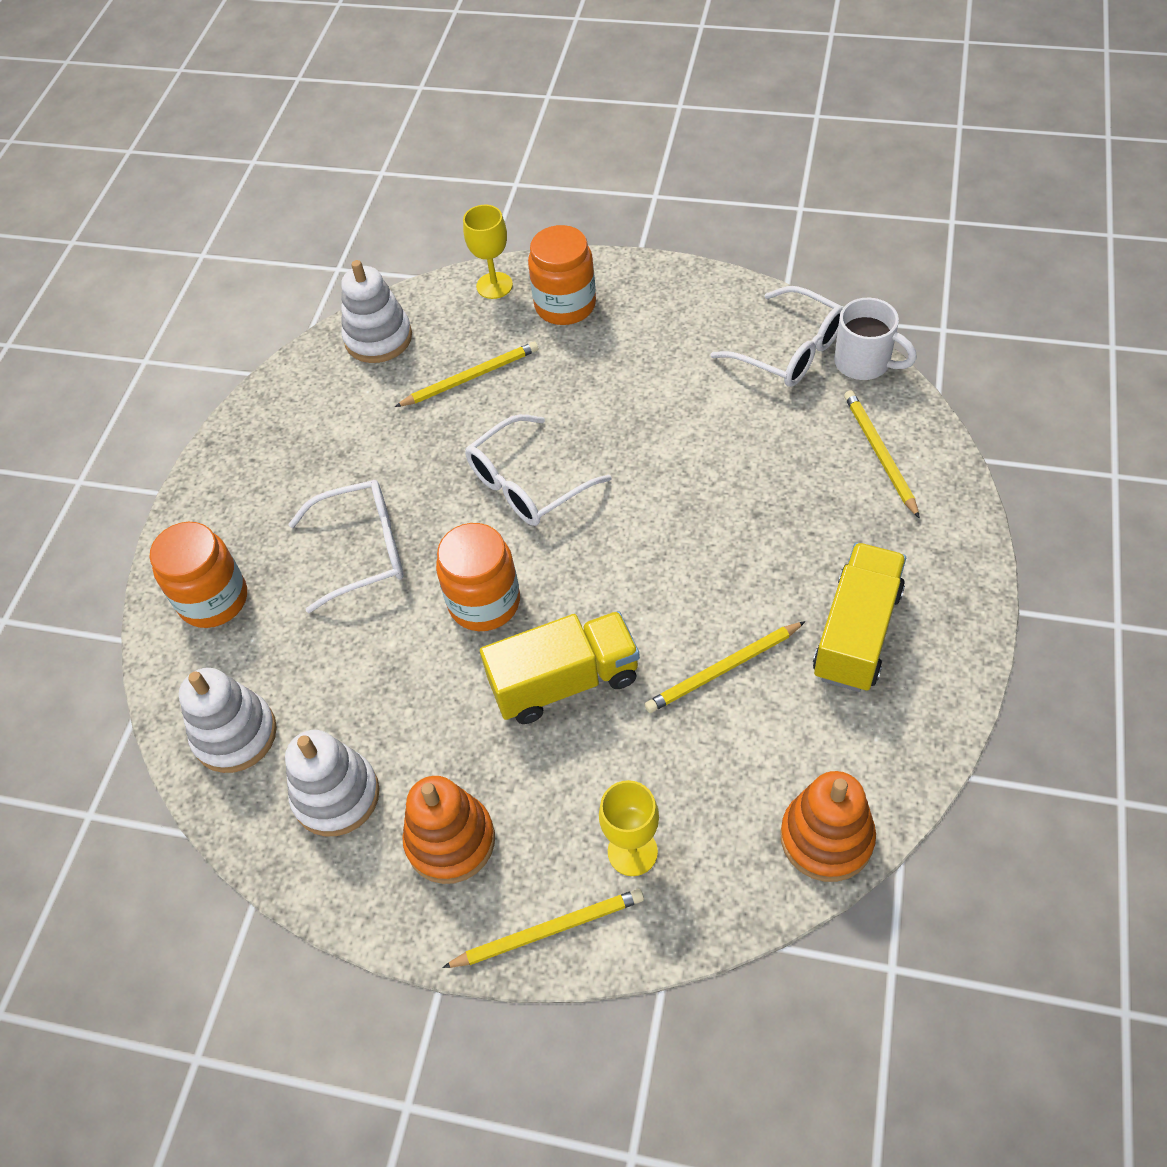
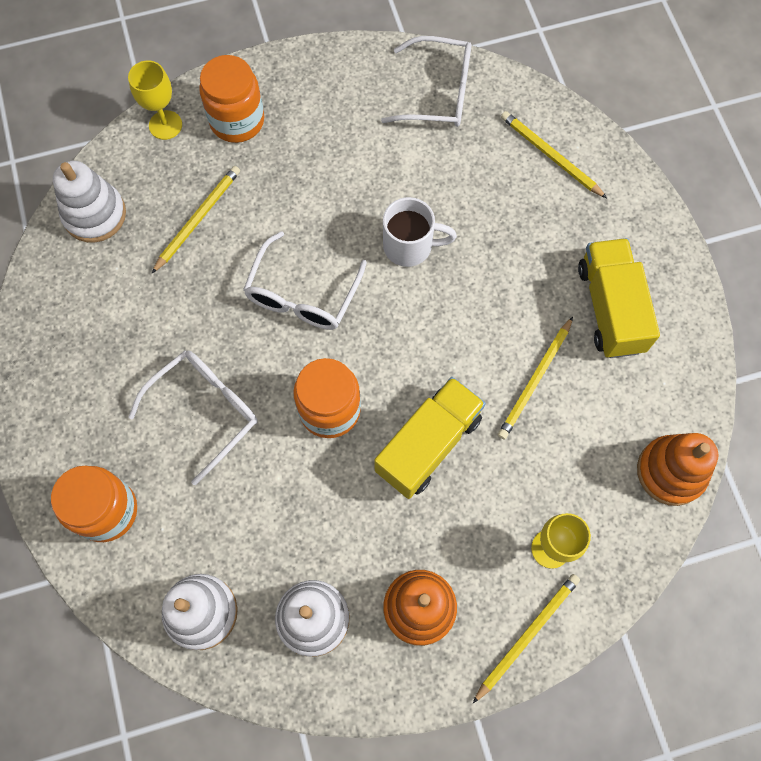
camera: 35 degrees left, 15 degrees up
white mug [834,298,917,380] -> white mug moved to [383,197,457,267]

